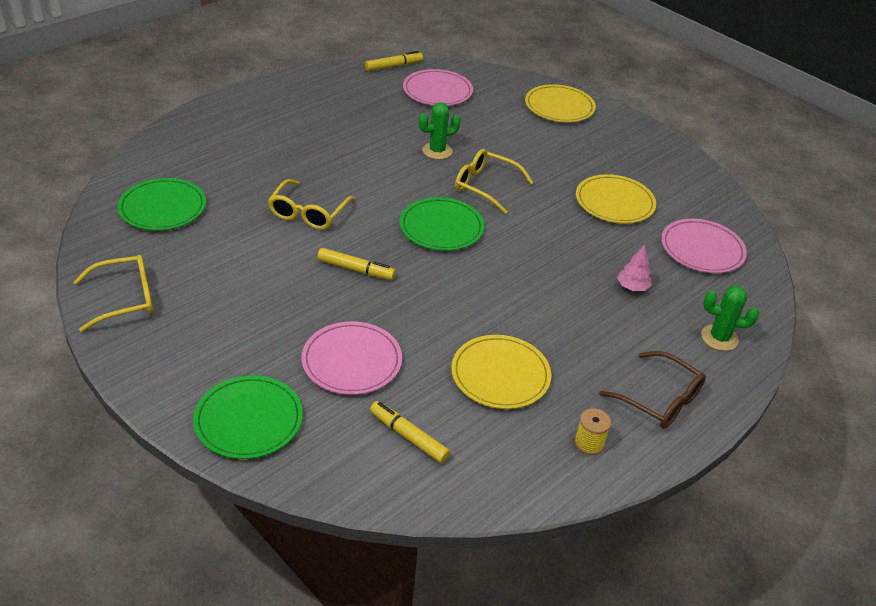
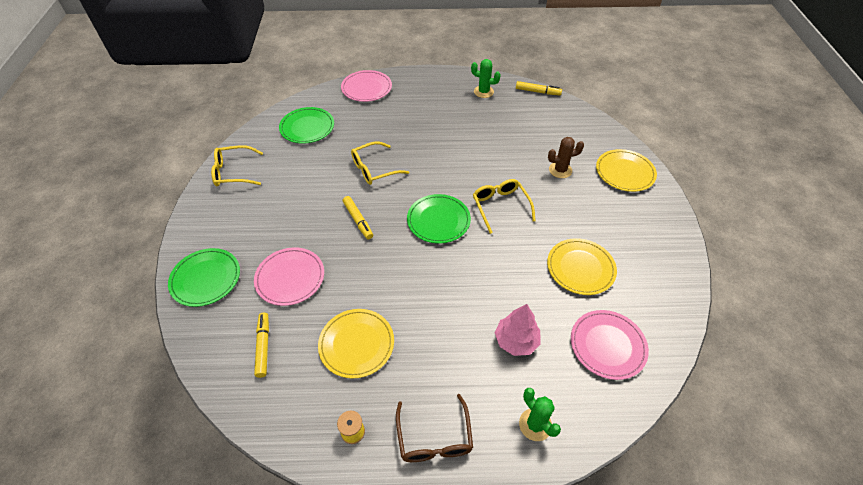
camera: 45 degrees right, 10 degrees up
yellow glasses [73,255,153,332] -> yellow glasses turned 150 degrees clockwise [211,145,263,186]
pink plate [403,69,473,106] -> pink plate moved to [341,70,392,102]
green cactus [418,102,461,159] -> green cactus moved to [471,59,501,98]
pink tree [617,245,652,291] -> pink tree [495,304,541,356], size x1.56
none -> brown cactus [548,137,584,178]

